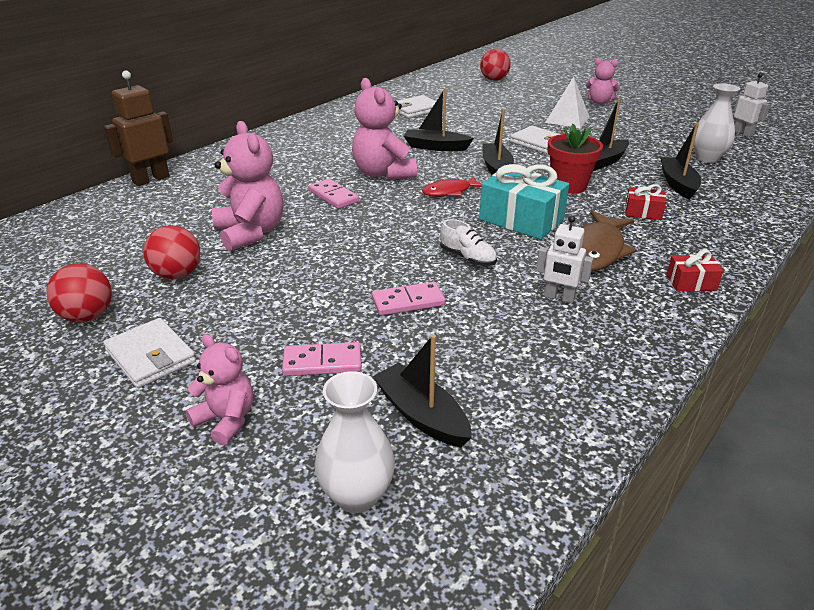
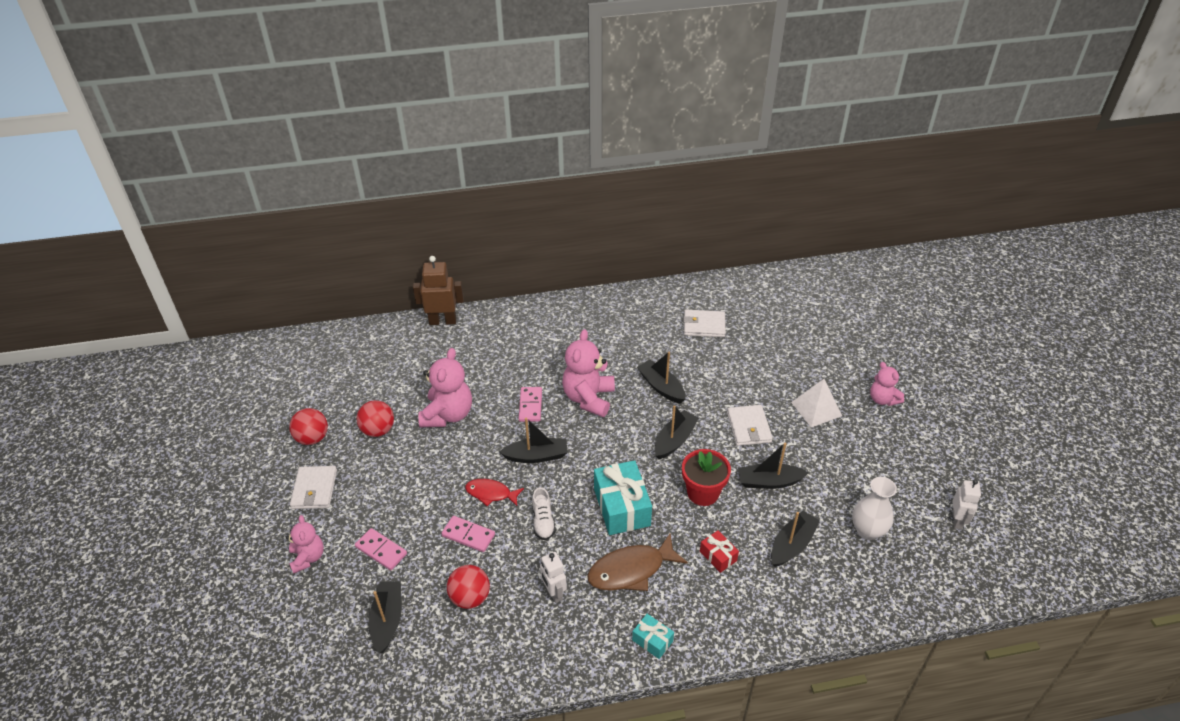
camera: 40 degrees right, 10 degrees up
white vase [314,371,395,513] -> none
red fish [422,176,482,197] -> red fish moved to [465,479,524,506]
red ball [480,49,511,81] -> red ball moved to [447,565,490,609]
red gift [666,250,723,291] -> turquoise gift [632,614,674,659]
none -> black boat [499,418,568,463]

